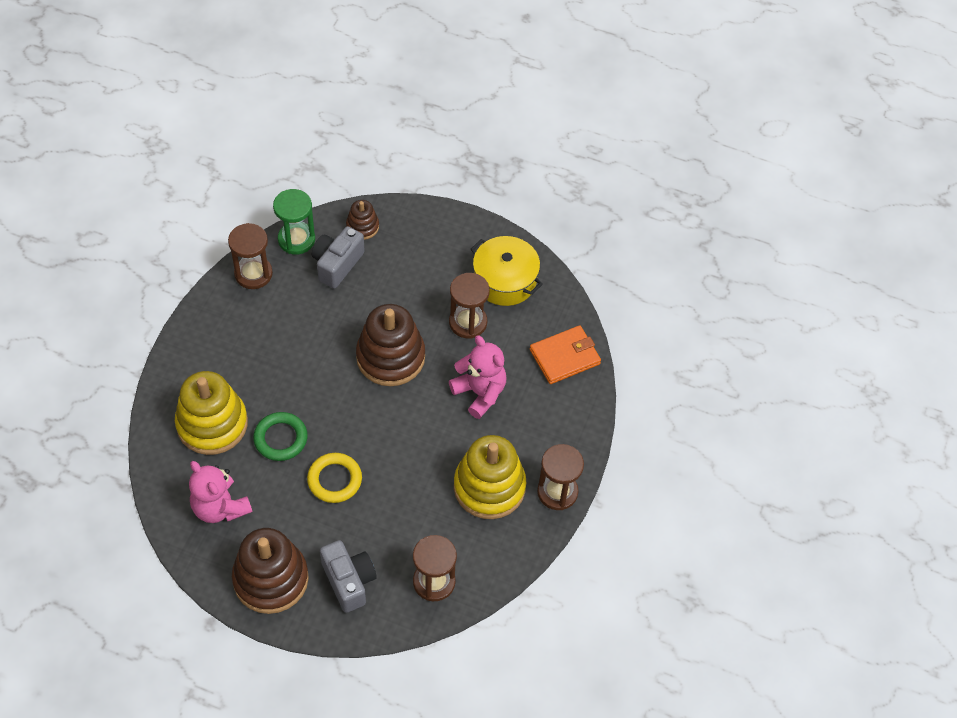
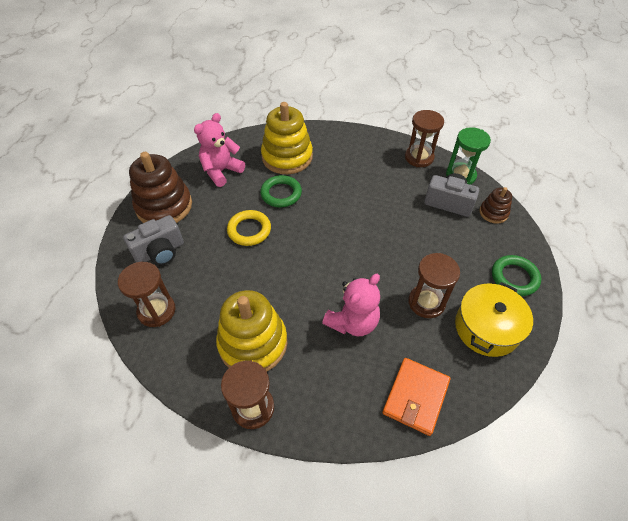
camera: 85 degrees right, 5 degrees down
brown stacking toy [356,304,425,386] -> none
orange wallet [530,325,601,384] -> orange wallet turned 60 degrees clockwise [382,358,451,436]
none -> green ring [492,255,541,296]

